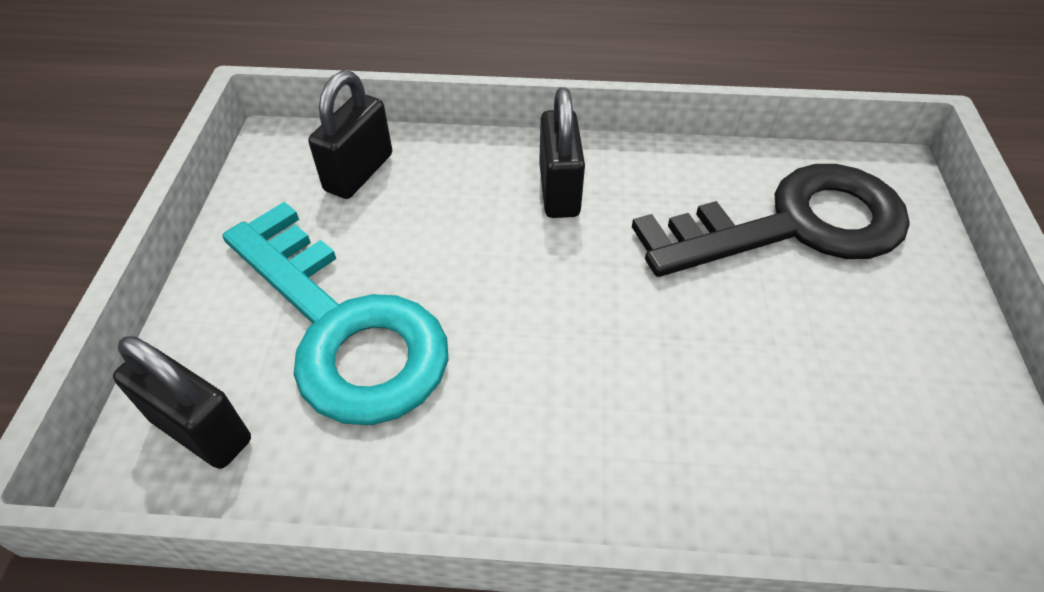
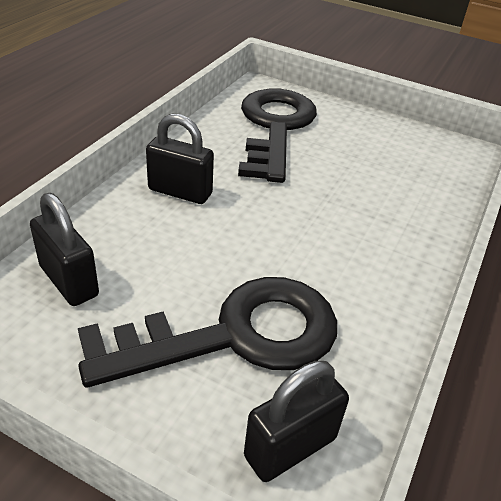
camera: 70 degrees left, 10 degrees down
turquoise key [222,202,448,425] -> black key [78,277,337,388]

